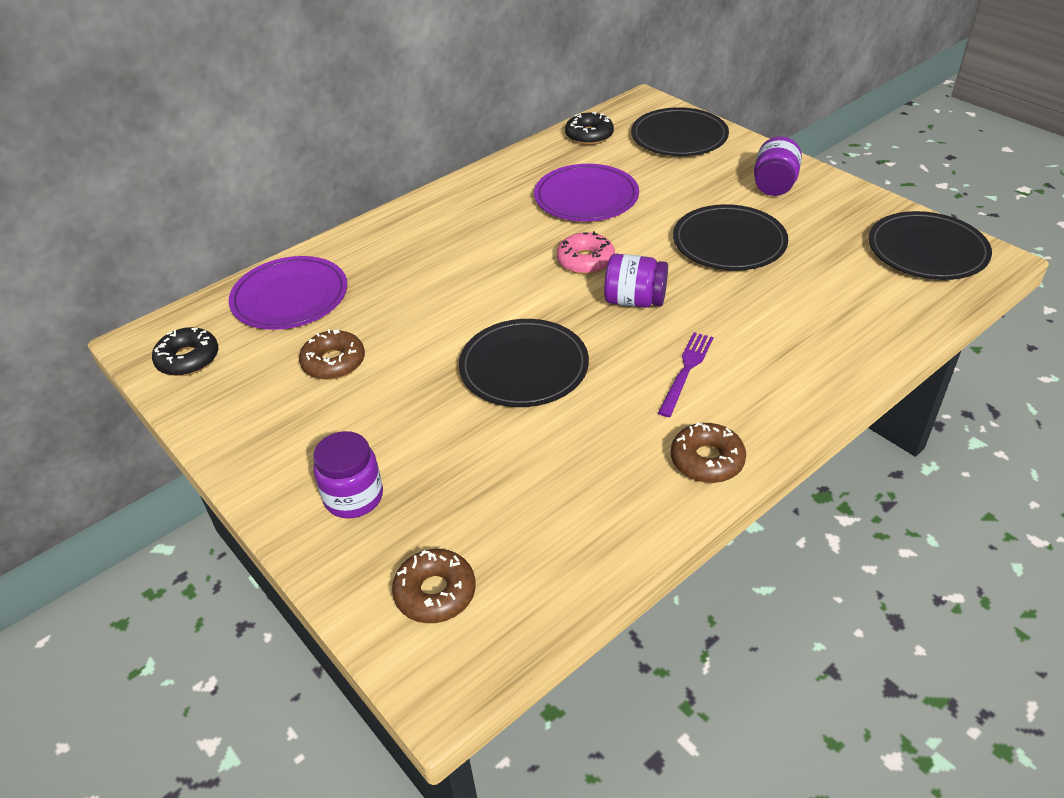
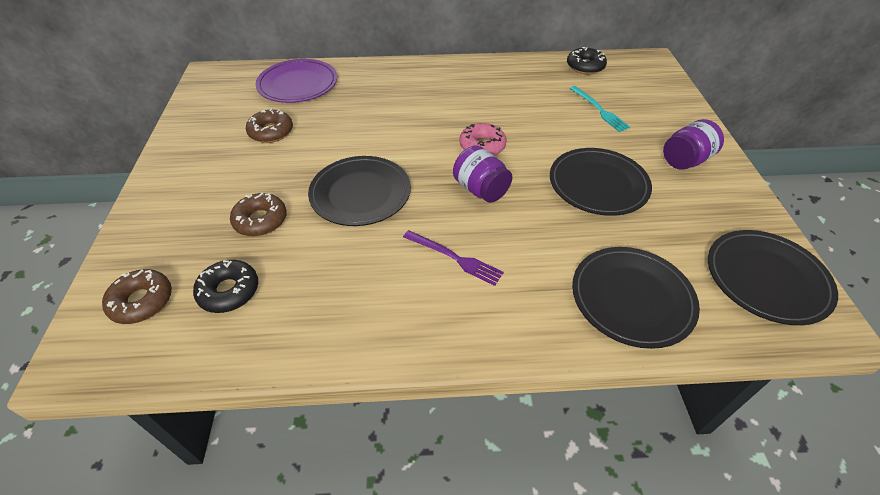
camera: 35 degrees right, 5 degrees up
black donut [152,327,218,376] -> black donut moved to [193,260,258,313]
purple jar [313,431,383,518] -> none
purple plate [534,164,639,221] -> none
black plate [631,107,729,156] -> black plate moved to [572,247,700,349]
purple fork [658,332,713,417] -> purple fork turned 60 degrees clockwise [403,230,504,286]
brown donut [671,422,746,483] -> brown donut moved to [230,193,287,236]
none -> turquoise fork [570,86,630,132]

